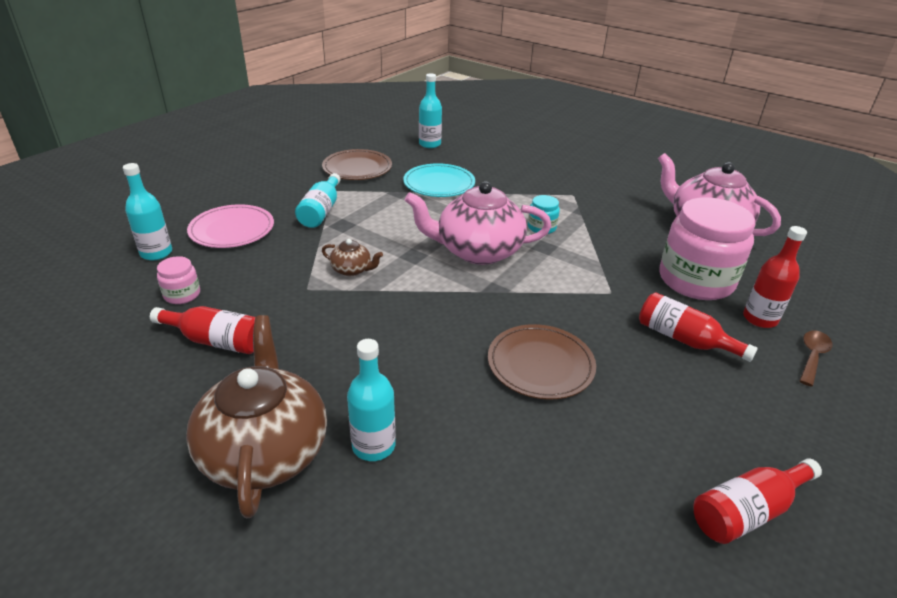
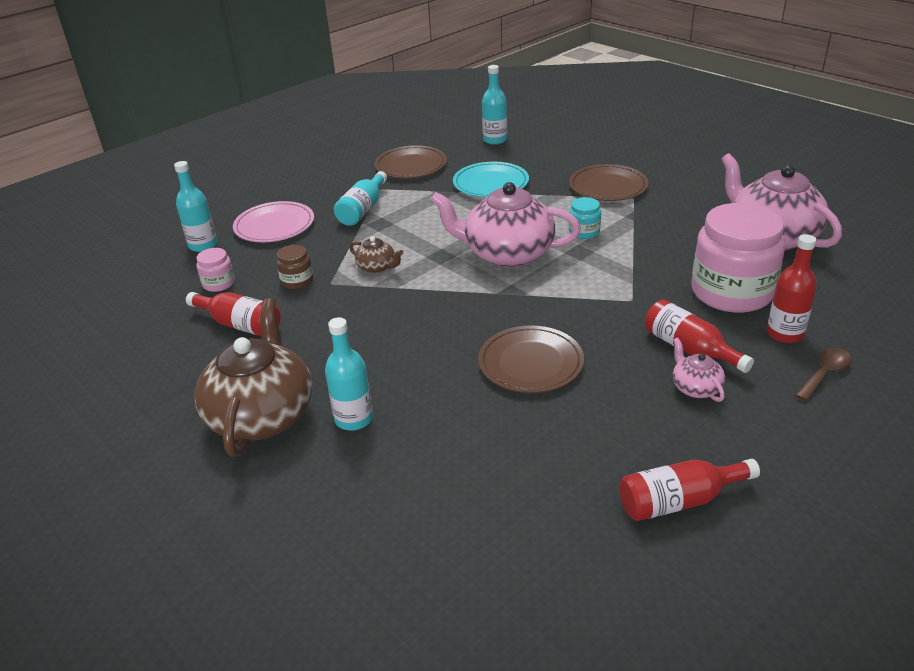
camera: 15 degrees right, 0 degrees up
none -> brown jar [276,245,313,289]
none -> brown plate [569,164,648,201]
none -> pink teapot [673,337,725,402]

